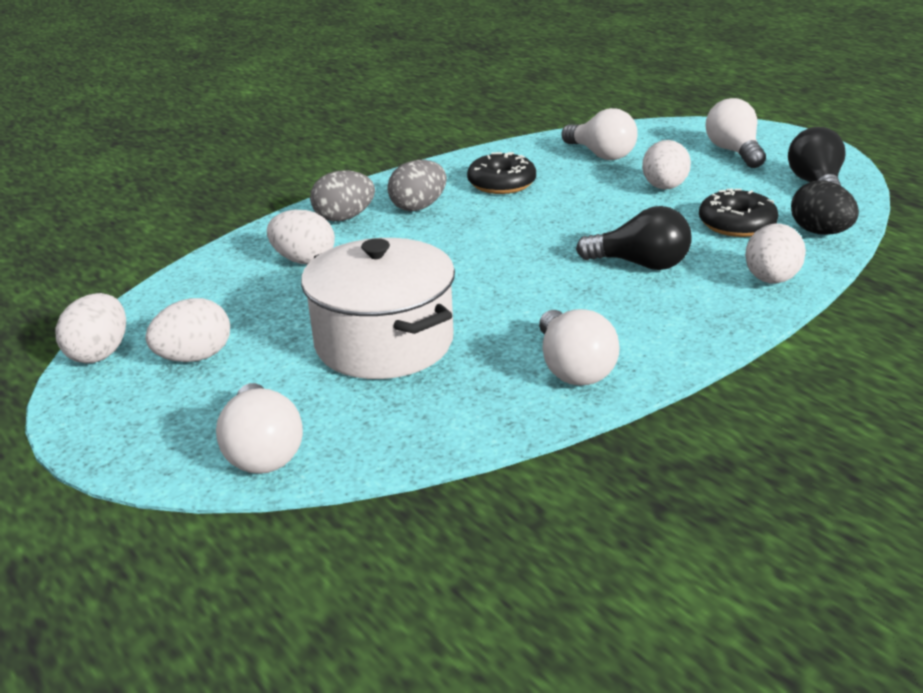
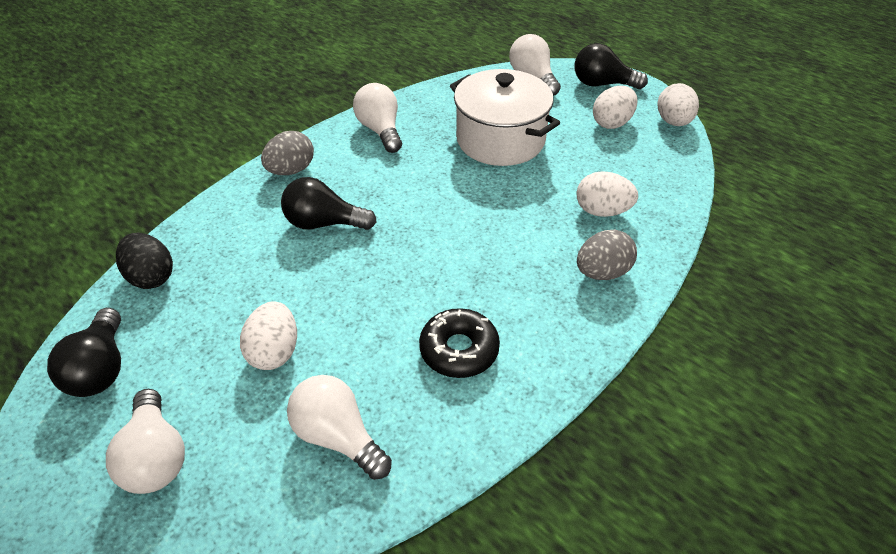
camera: 170 degrees right, 15 degrees up
grey egg [387,160,447,211] -> grey egg moved to [261,131,314,175]
black donut [699,189,779,237] -> none
white egg [745,224,806,283] -> none
none -> black light bulb [575,43,648,89]

